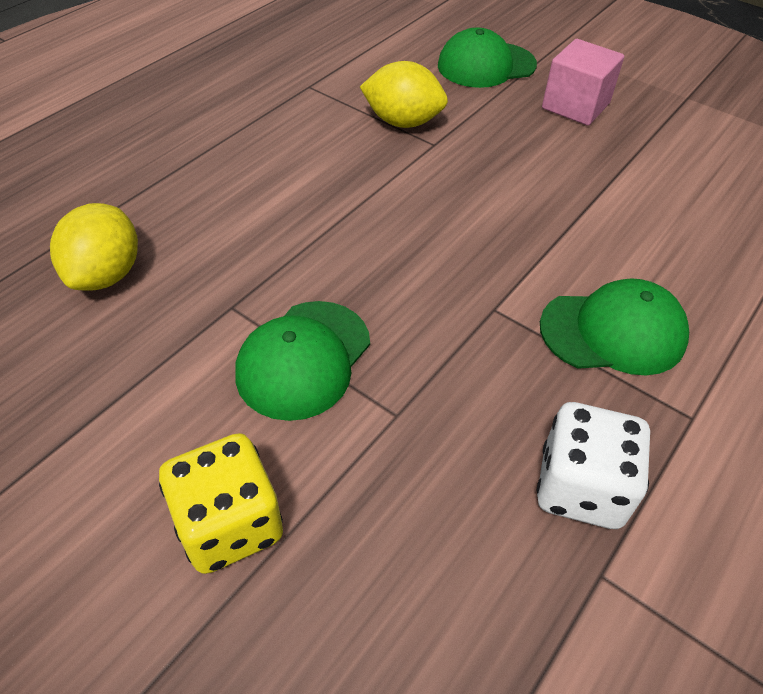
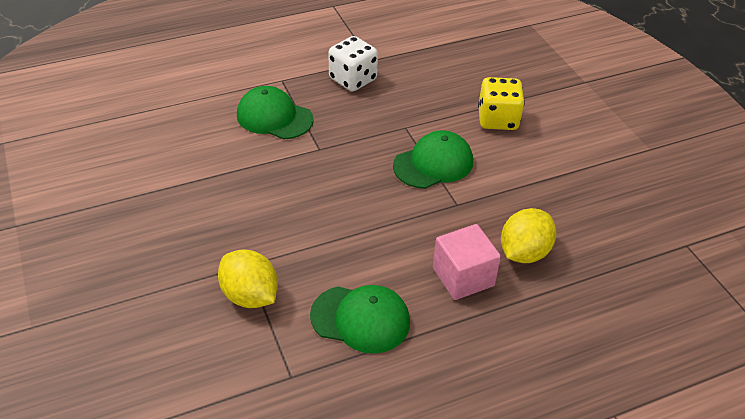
camera: 150 degrees left, 5 degrees down
green cap [438,27,537,88] -> green cap moved to [310,285,410,354]
pink cube [542,39,624,126] -> pink cube moved to [433,224,501,300]

